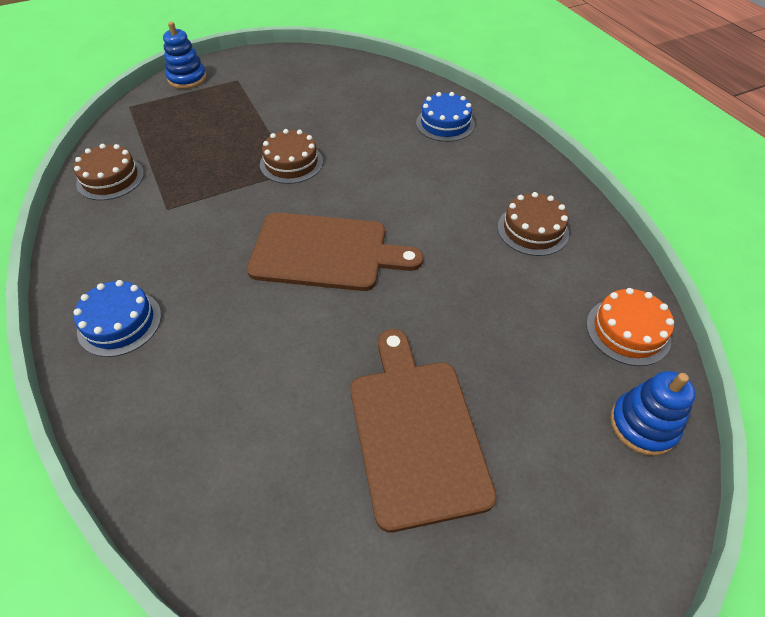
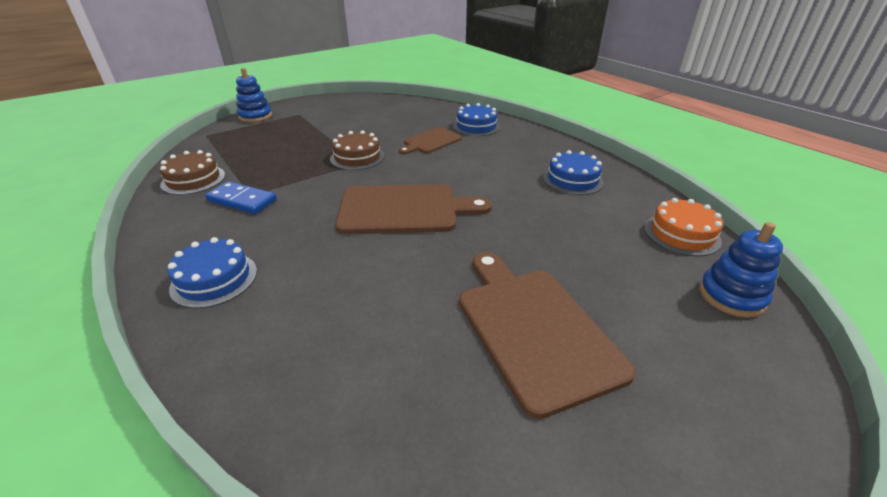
camera: 10 degrees left, 15 degrees down
brown cake [498,192,569,256] -> blue cake [543,150,604,195]
none -> blue domino [205,181,277,214]
none -> brown cutting board [399,127,462,154]

